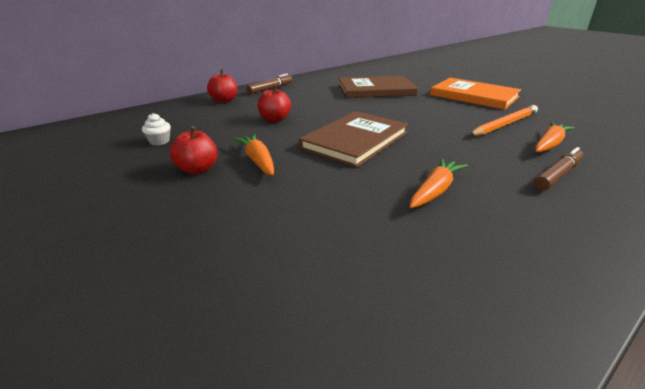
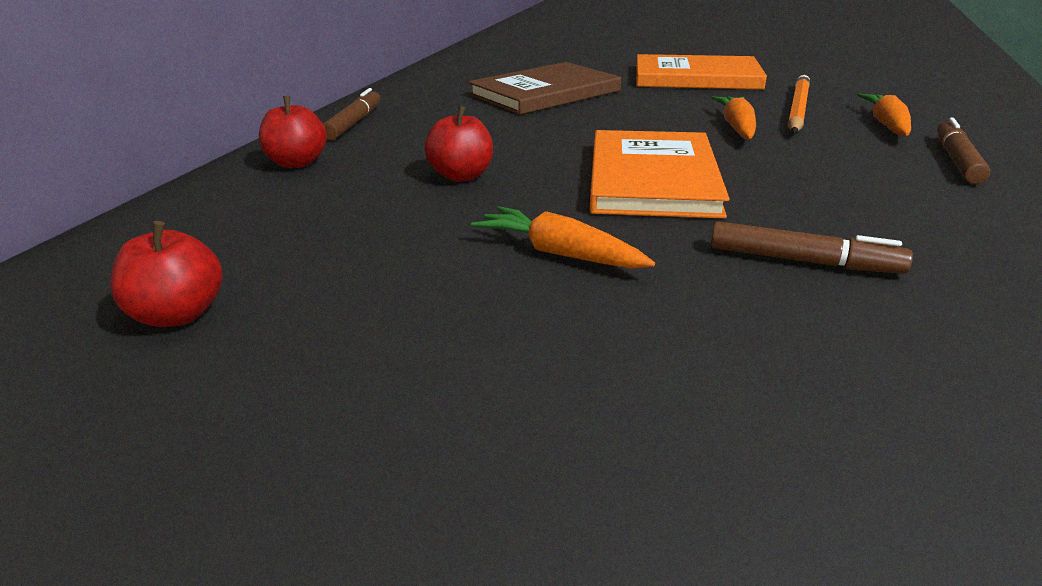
camera: 30 degrees left, 0 degrees up
white cupcake [142,113,171,146] -> none
red apple [170,126,218,174] -> red apple moved to [110,221,223,327]
brown book [299,111,408,167] -> orange book [590,130,730,219]
orange carrot [410,158,468,208] -> orange carrot moved to [711,96,756,139]
none -> brown marker [711,221,913,274]

